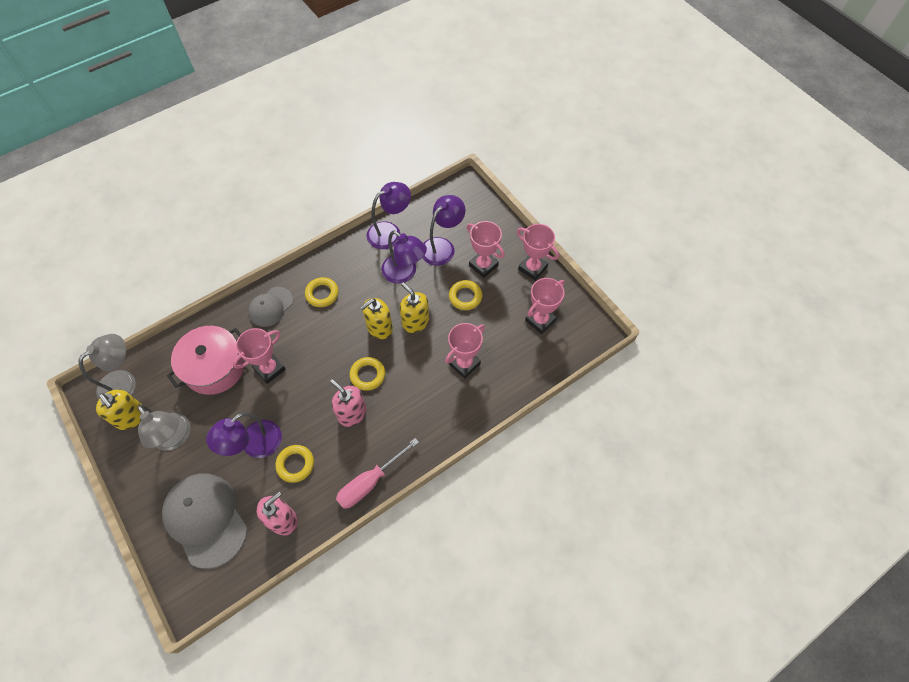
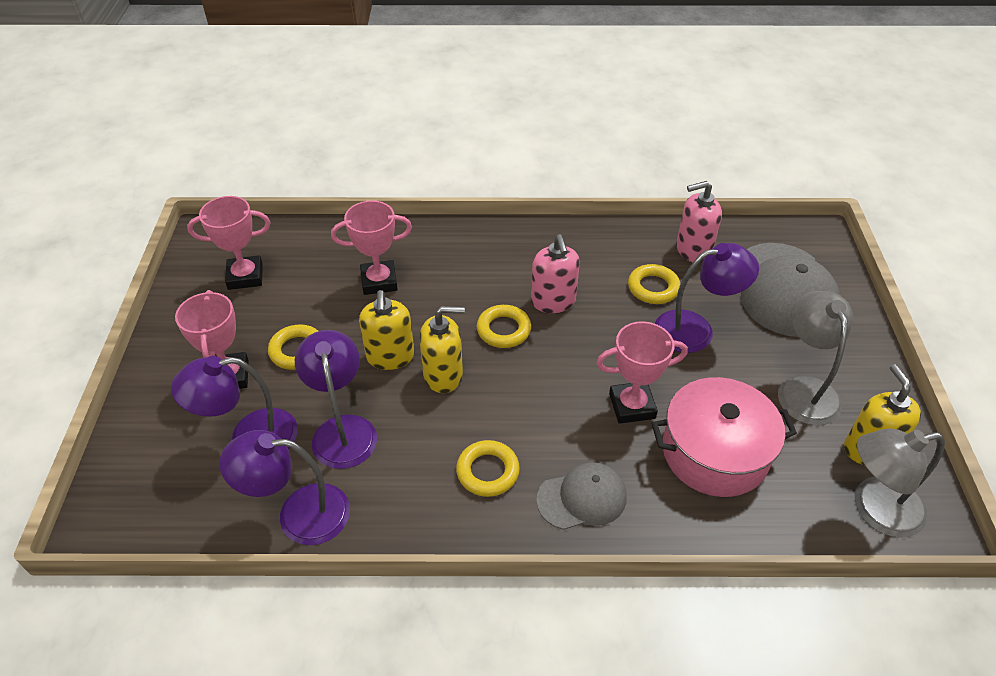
camera: 145 degrees left, 15 degrees down
pink screwdriver [336,438,419,509] -> none
pink trophy [517,224,559,281] -> none

